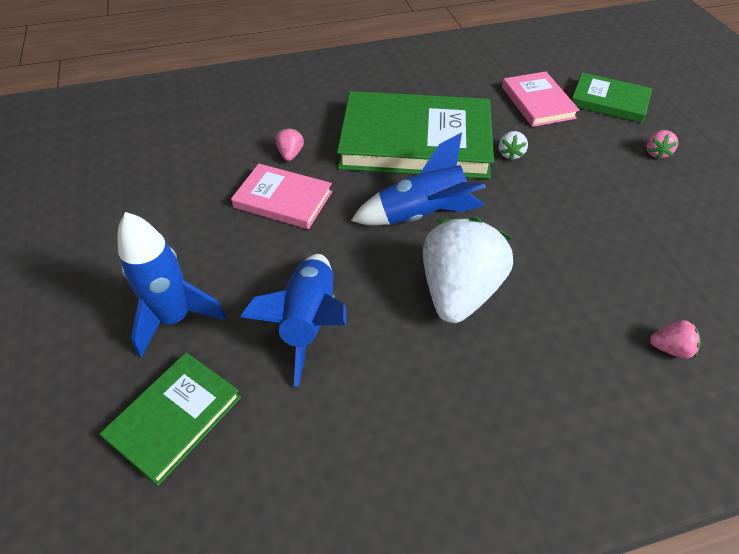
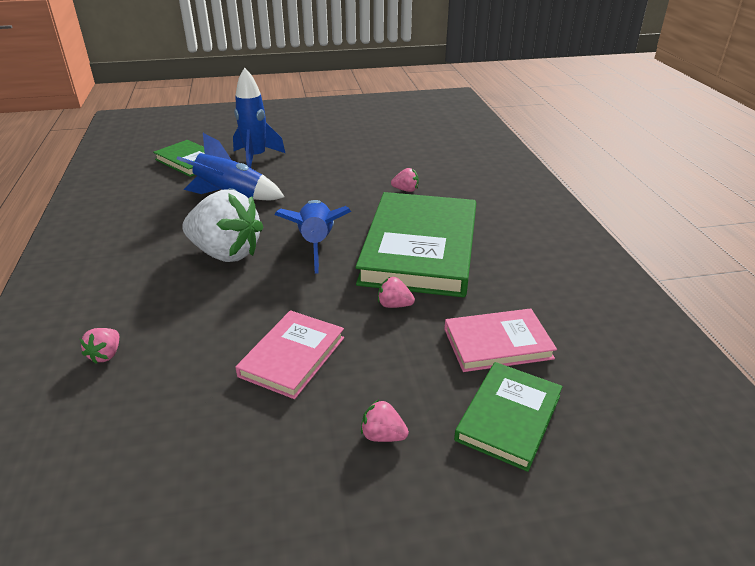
camera: 95 degrees right, 15 degrees down
pink book [231,164,332,229] -> pink book moved to [235,310,344,399]
white strawberry [499,131,528,161] -> pink strawberry [378,277,415,308]

